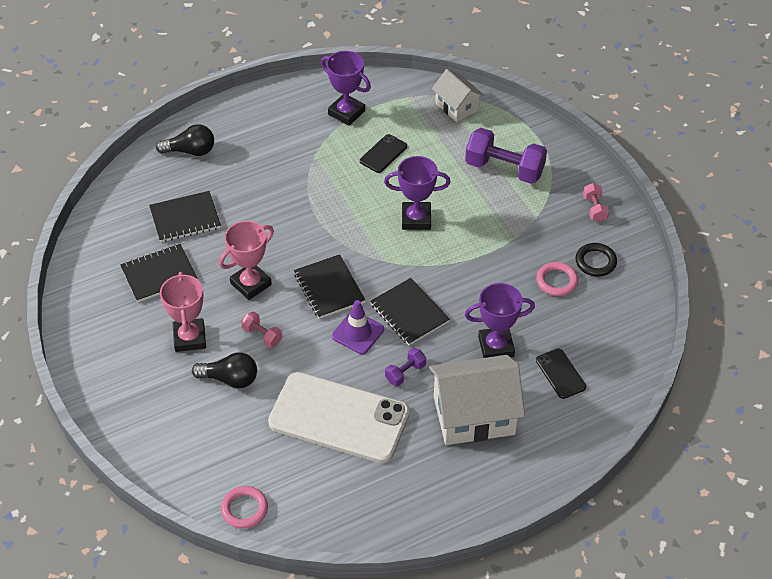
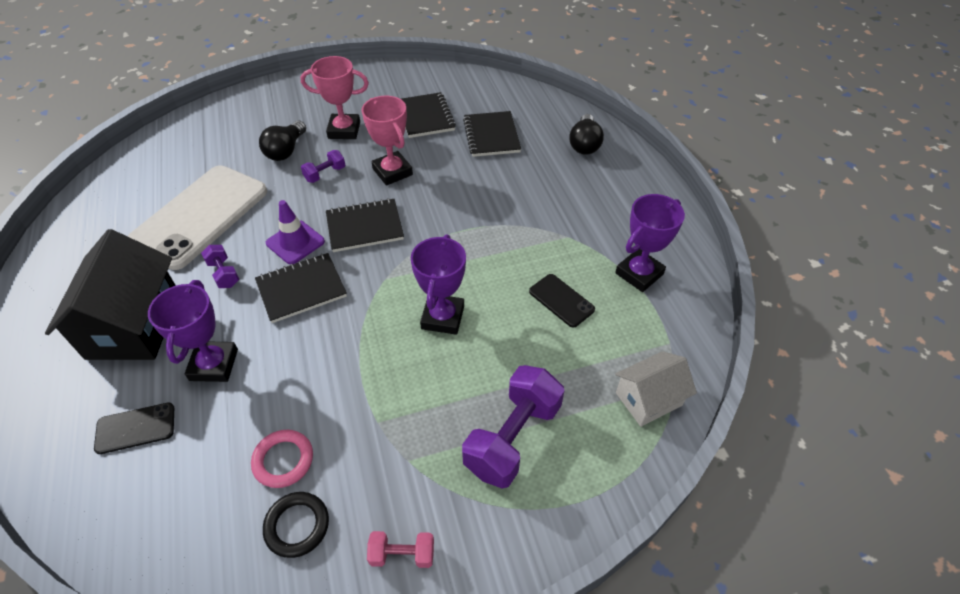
camera: 100 degrees right, 0 degrees up
pink ring [221,486,268,529] -> none
pink dumbbell [241,311,282,348] -> purple dumbbell [301,150,345,183]
white house [429,355,525,445] -> black house [45,229,176,360]

